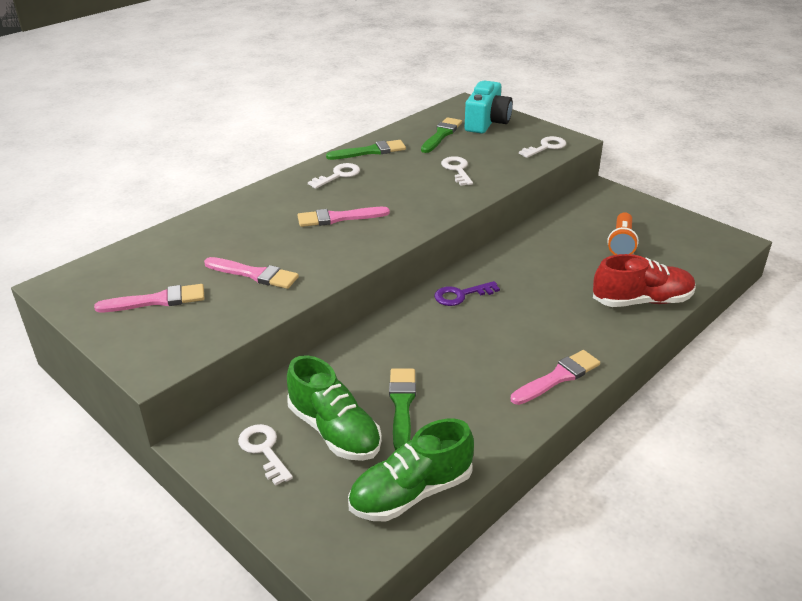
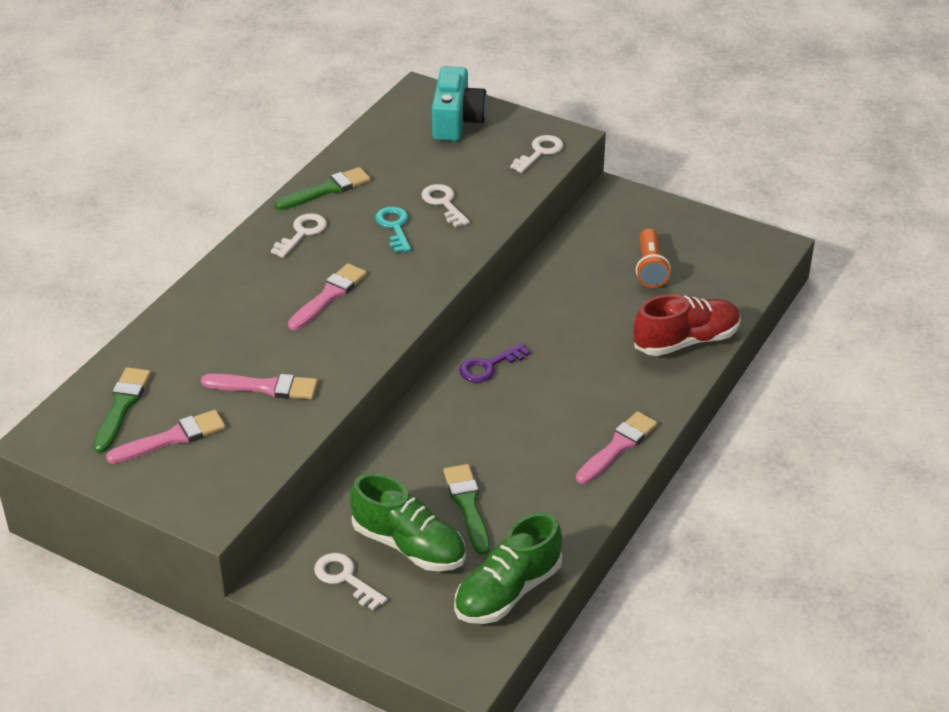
camera: 15 degrees left, 5 degrees up
pink brush [298,207,390,227] -> pink brush turned 150 degrees clockwise [288,263,367,330]
green brush [421,117,462,153] -> green brush moved to [93,367,151,453]
none -> turquoise key [375,207,411,253]

